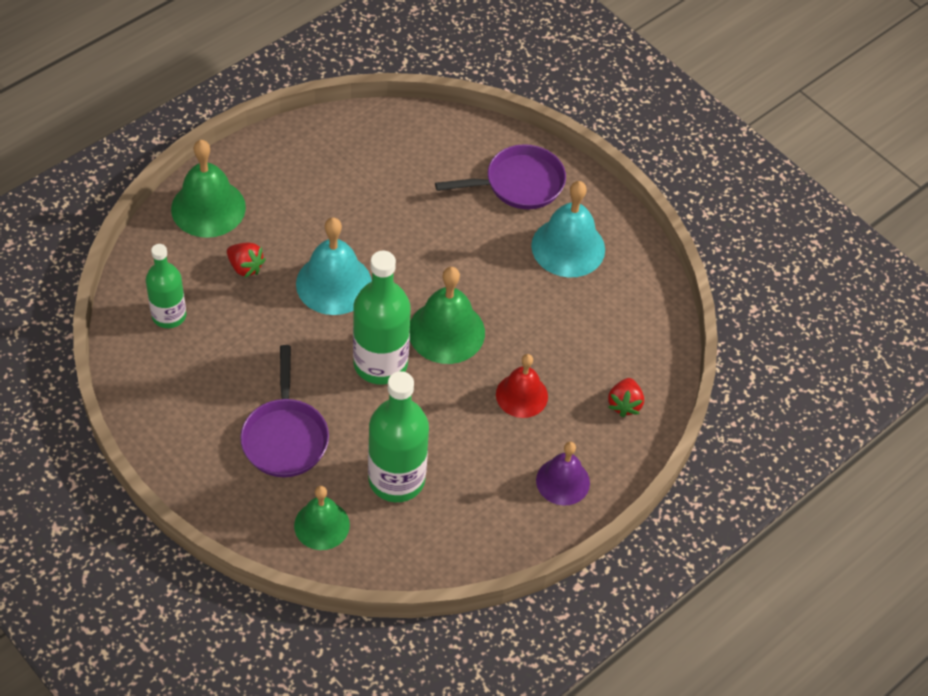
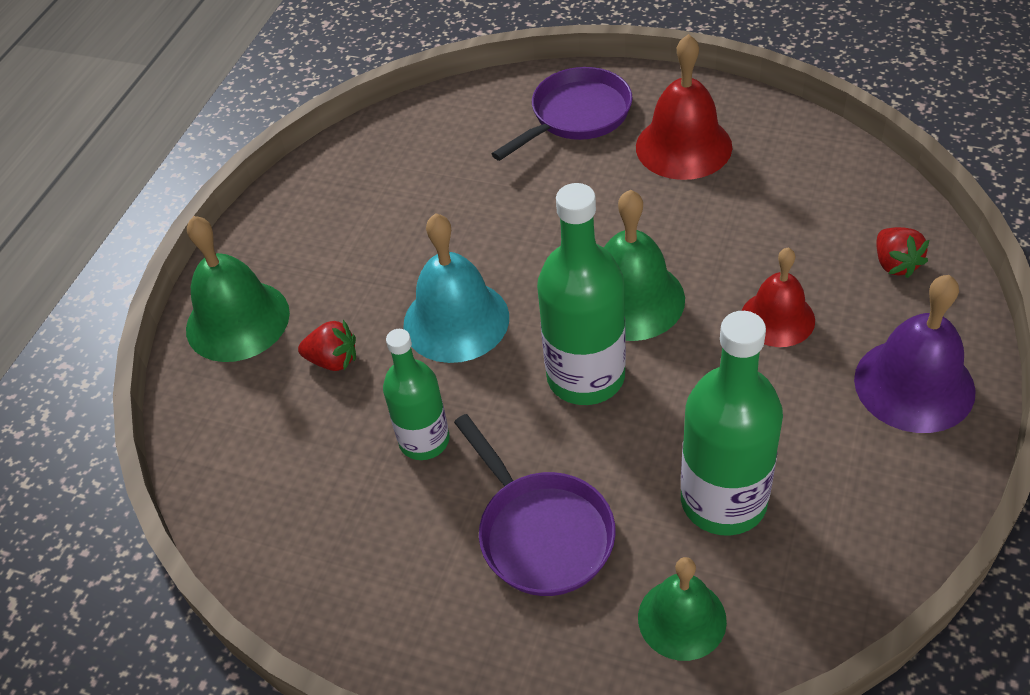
camera: 20 degrees left, 5 degrees down
green bottle [146,244,186,328] -> green bottle moved to [383,329,449,460]
turquoise bell [531,181,605,278] -> red bell [636,34,732,180]
purple bell [536,442,590,506] -> purple bell [854,275,976,433], size x1.50

